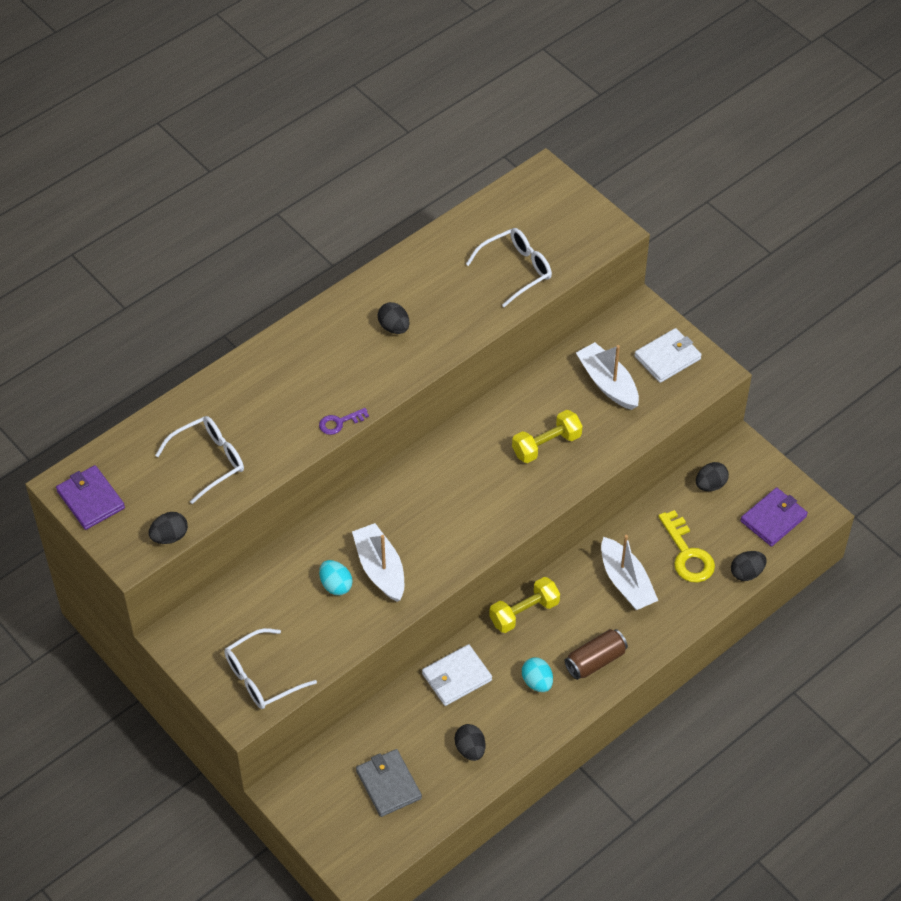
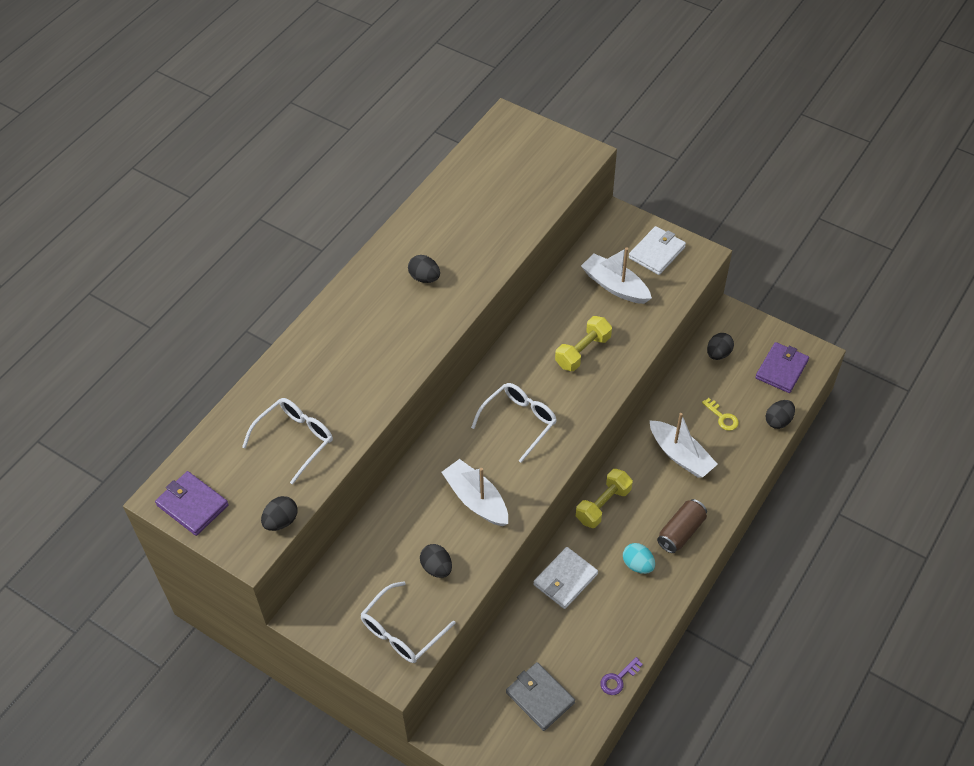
camera: 15 degrees left, 0 degrees up
purple key [319,408,369,435] -> purple key moved to [600,657,643,695]
turquoise egg [319,560,353,595] -> none
black egg [455,724,485,761] -> black egg moved to [420,544,452,578]
white glasses [466,228,552,307] -> white glasses moved to [471,383,557,463]
yellow key [658,510,715,583] -> yellow key [702,398,739,431], size x0.56

